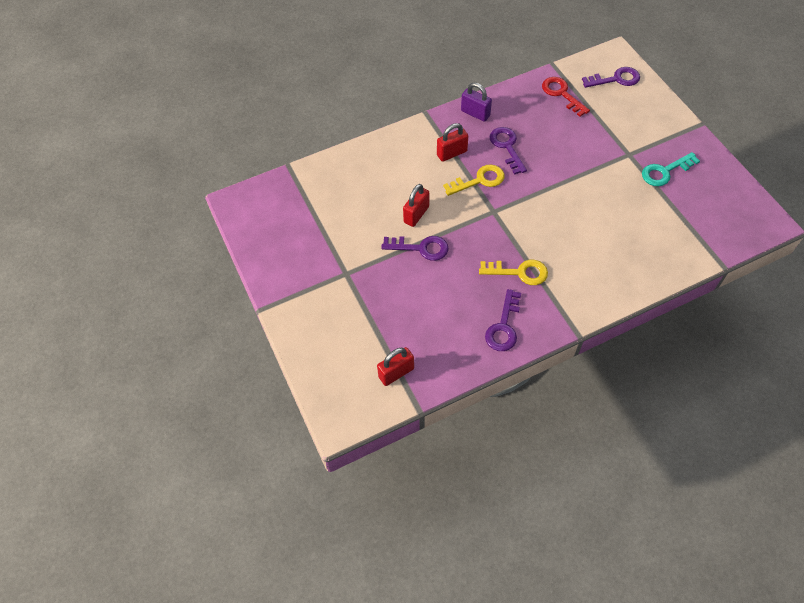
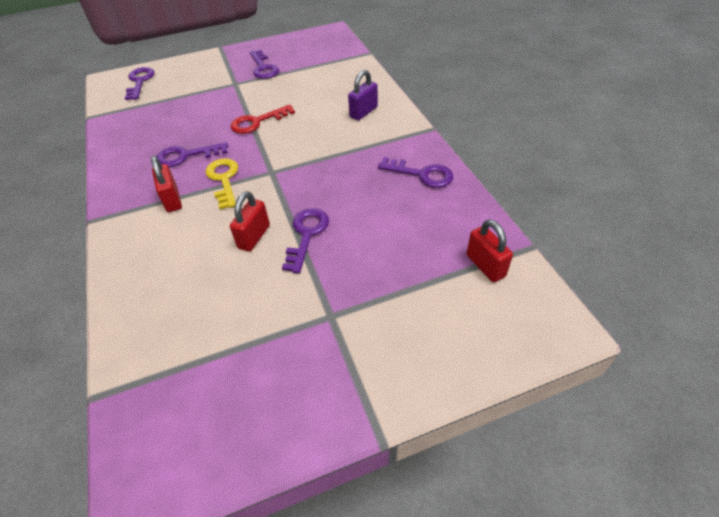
camera: 85 degrees left, 10 degrees down
red padlock [403,184,429,227] -> red padlock turned 75 degrees clockwise [230,191,270,252]
purple padlock [461,83,492,122] -> purple padlock moved to [348,70,378,121]
yellow key [479,260,548,285] -> none
red key [542,77,590,117] -> red key moved to [231,104,295,134]
turquoise key [642,152,700,186] -> purple key [250,50,279,79]

